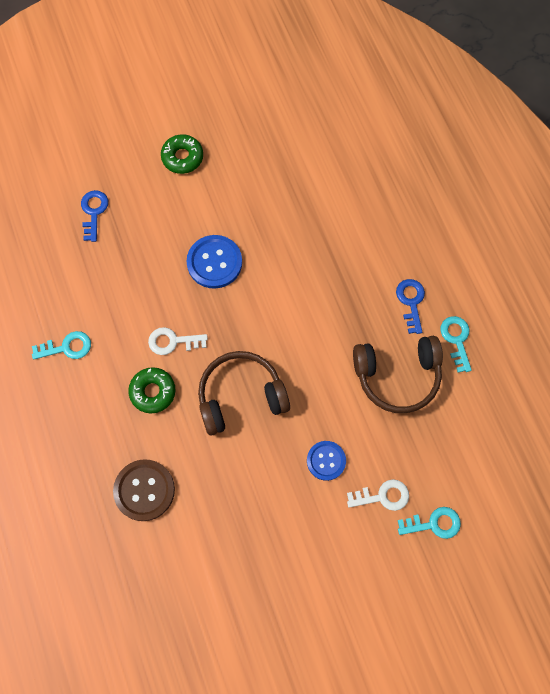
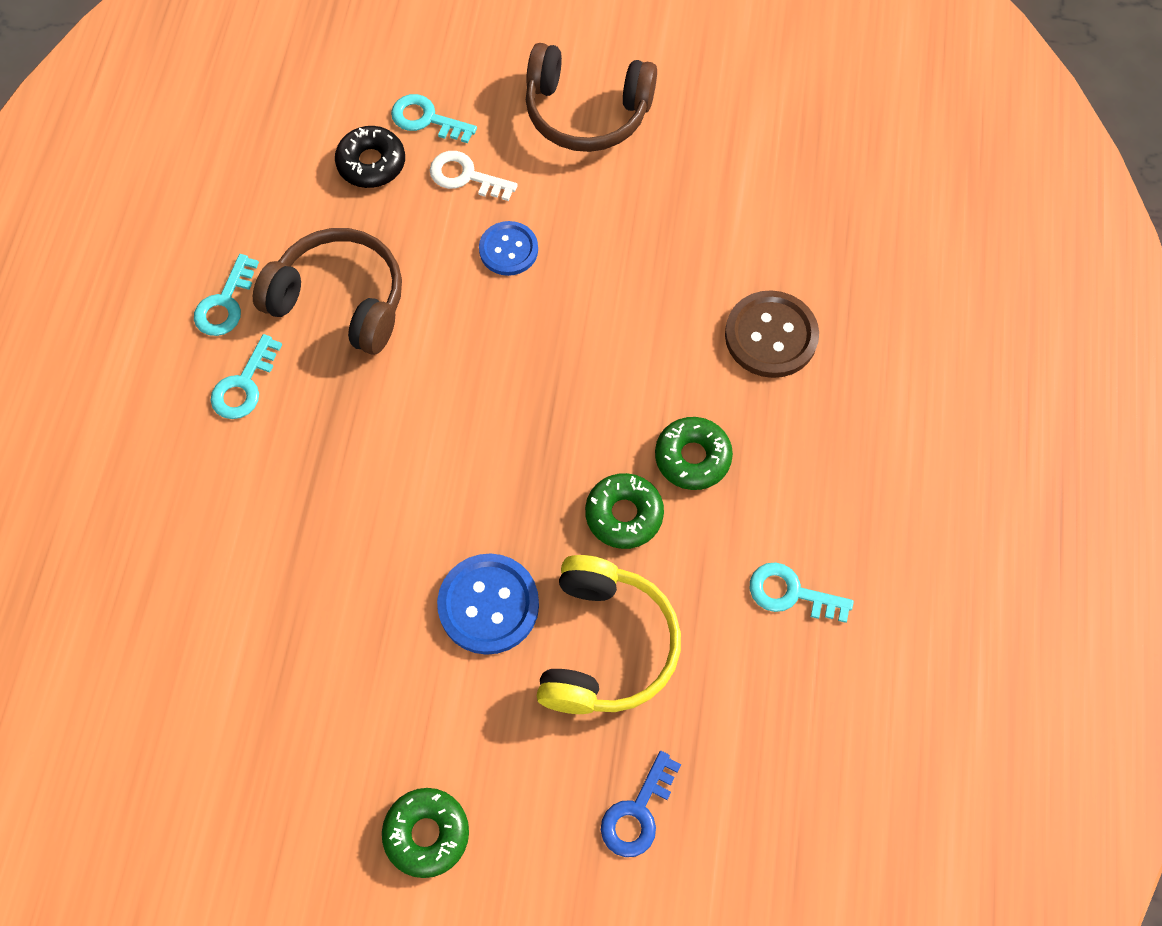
camera: 150 degrees left, 5 degrees down
white key [148,327,208,355] -> green donut [585,473,664,549]
brown headphones [198,351,290,435] -> brown headphones moved to [526,43,657,152]
blue key [396,279,425,334] -> turquoise key [210,334,282,419]
none -> black donut [335,126,405,188]
none -> yellow headphones [537,555,681,714]

